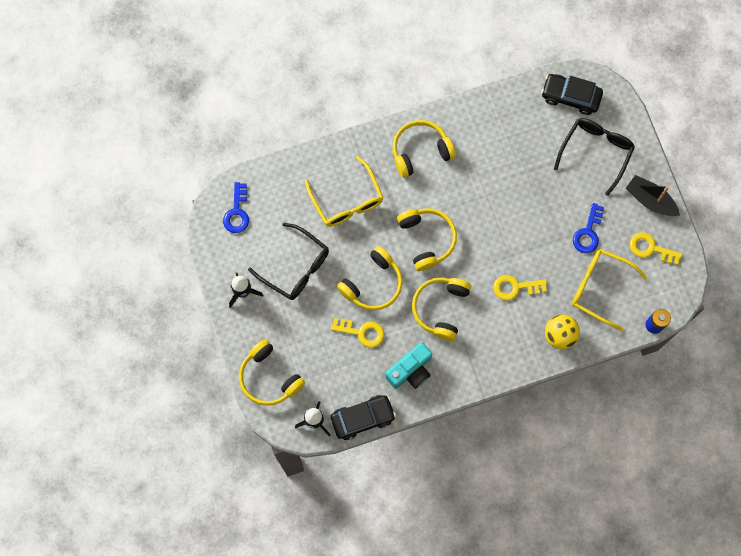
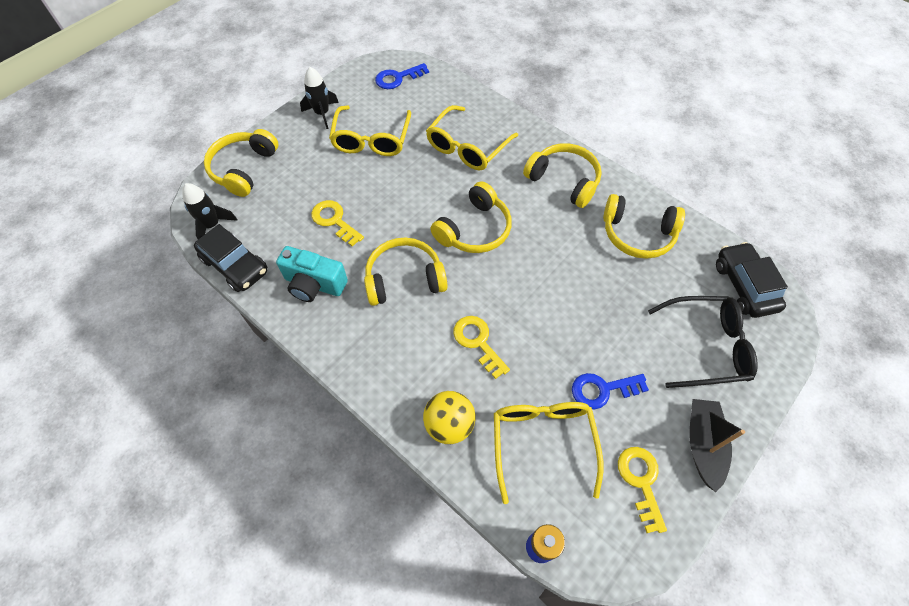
camera: 60 degrees right, 15 degrees down
black glasses [248,223,329,300] -> yellow glasses [329,106,411,156]
yellow key [331,318,384,348] -> yellow key turned 150 degrees clockwise [311,200,364,246]
yellow headphones [337,246,403,311] -> yellow headphones moved to [603,194,685,259]

